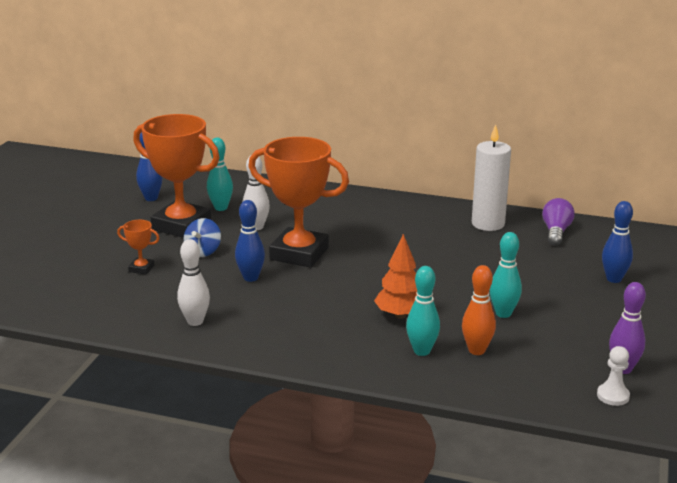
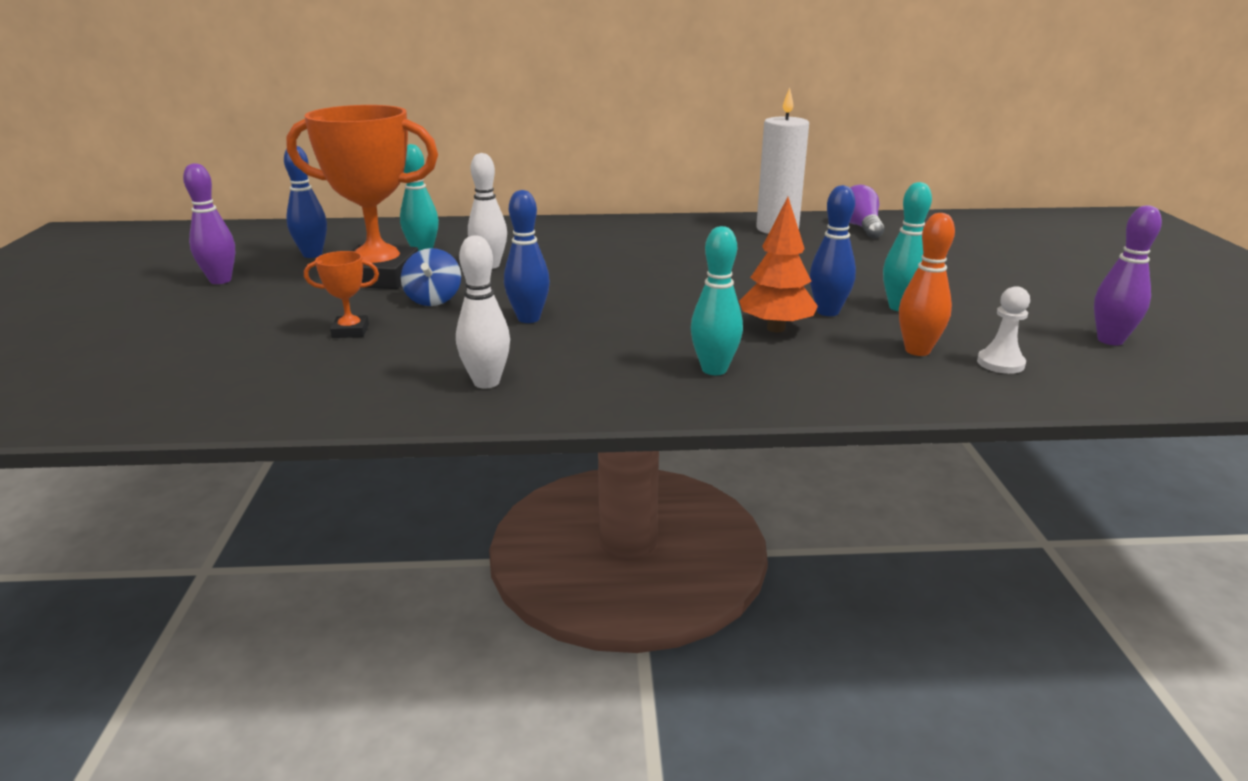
camera: 20 degrees left, 0 degrees up
orange trophy [248,137,349,268] -> none
turquoise bowling pin [406,266,440,356] -> turquoise bowling pin moved to [691,226,743,375]
white pawn [597,346,630,406] -> white pawn moved to [977,286,1030,374]
blue bowling pin [602,201,633,283] -> blue bowling pin moved to [810,185,856,316]
none -> purple bowling pin [183,163,235,284]

